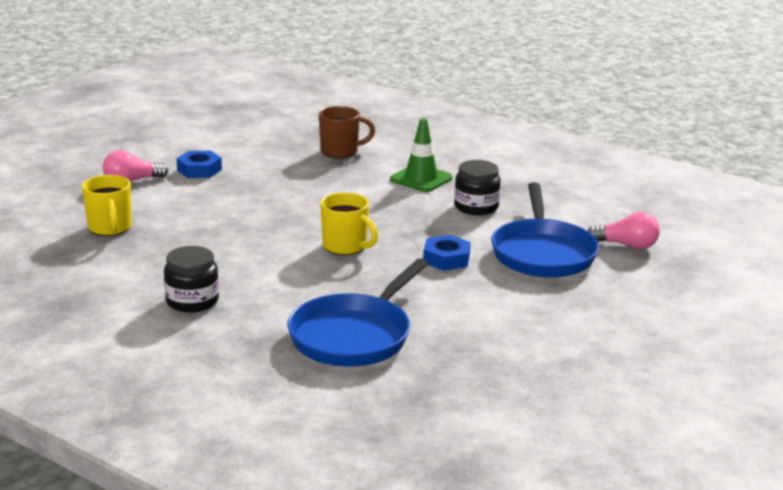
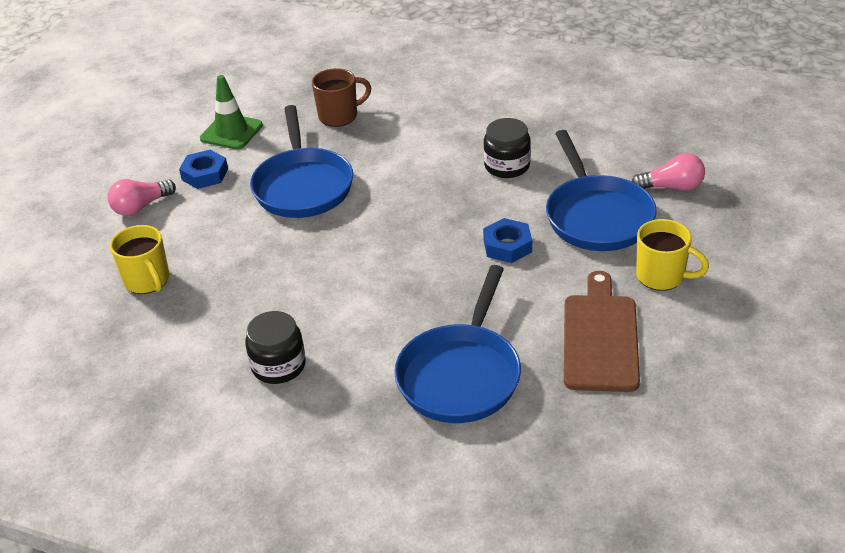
camera: 10 degrees left, 15 degrees up
yellow mug [320,193,378,255] -> yellow mug moved to [636,219,709,291]
green traffic cone [390,118,453,192] -> green traffic cone moved to [200,75,263,150]
none -> blue pan [250,105,353,218]
none -> brown cutting board [564,271,640,392]

